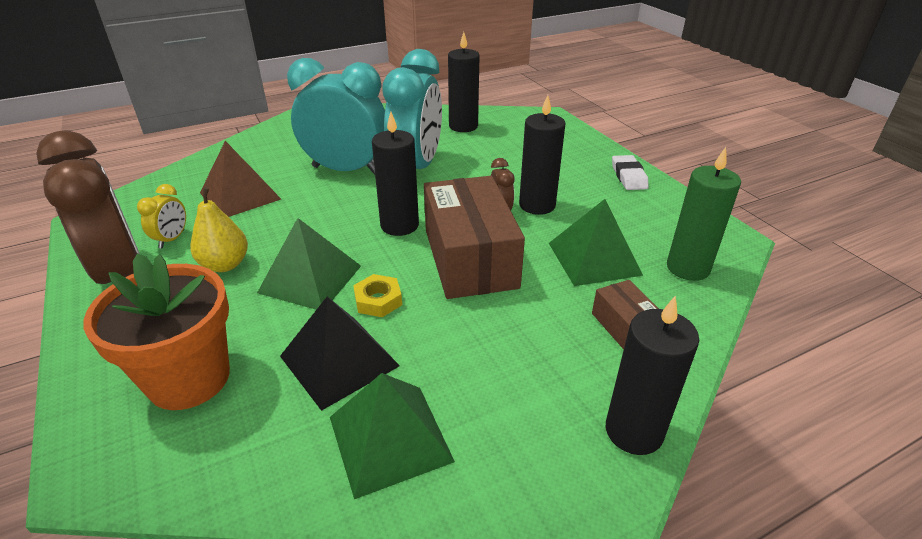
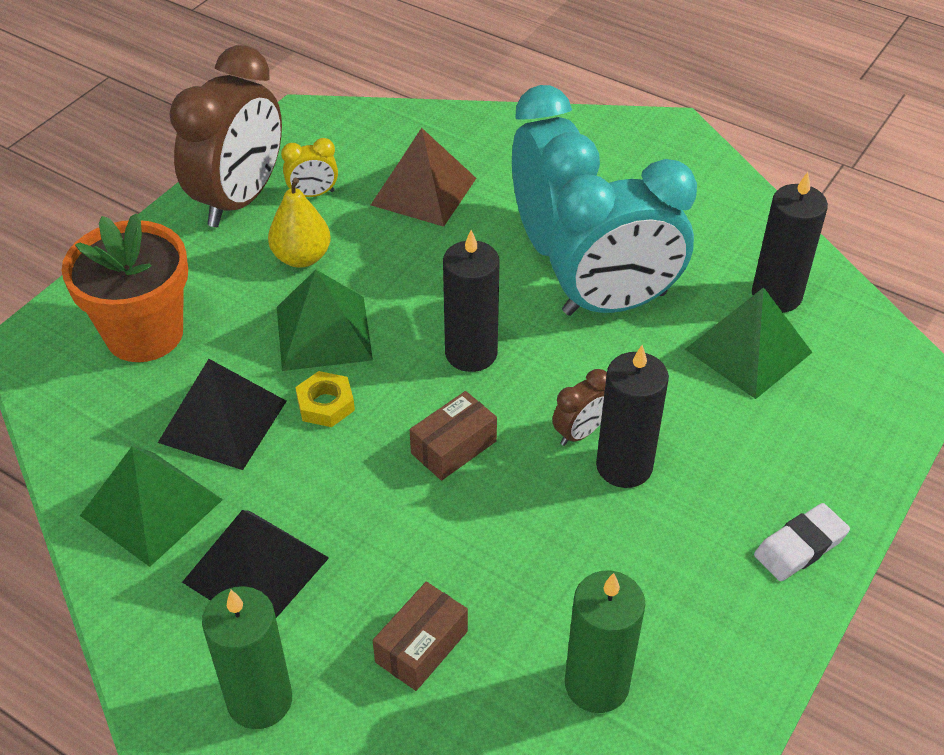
camera: 60 degrees right, 10 degrees up
brown box [424,176,525,299] -> brown box [410,391,497,481], size x0.48
green pyramid [549,199,643,286] -> green pyramid moved to [685,287,813,399]
black candle [606,296,699,455] -> green candle [202,586,292,729]
none -> black pyramid [182,510,329,618]

